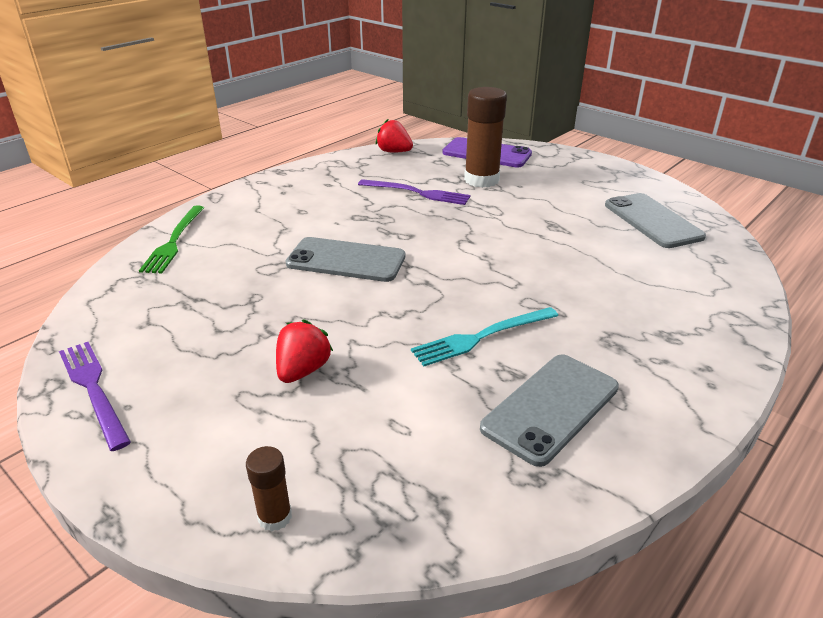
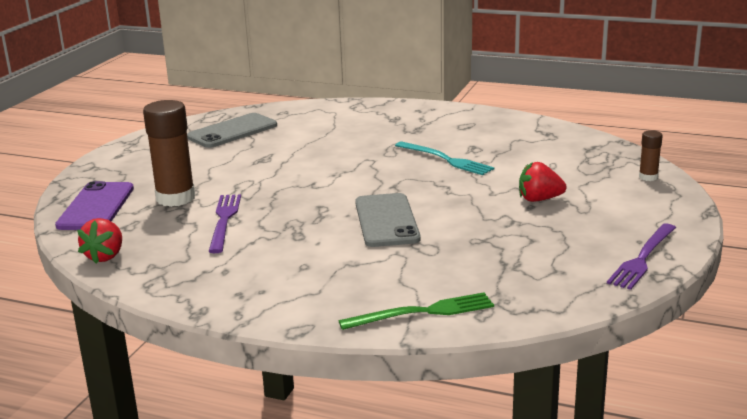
camera: 110 degrees left, 10 degrees down
grey phone [480,354,619,467] -> none

